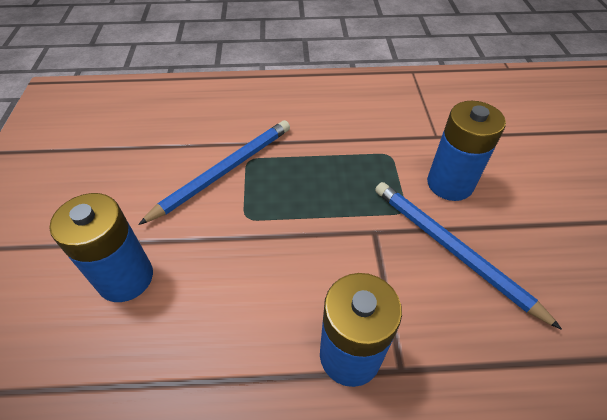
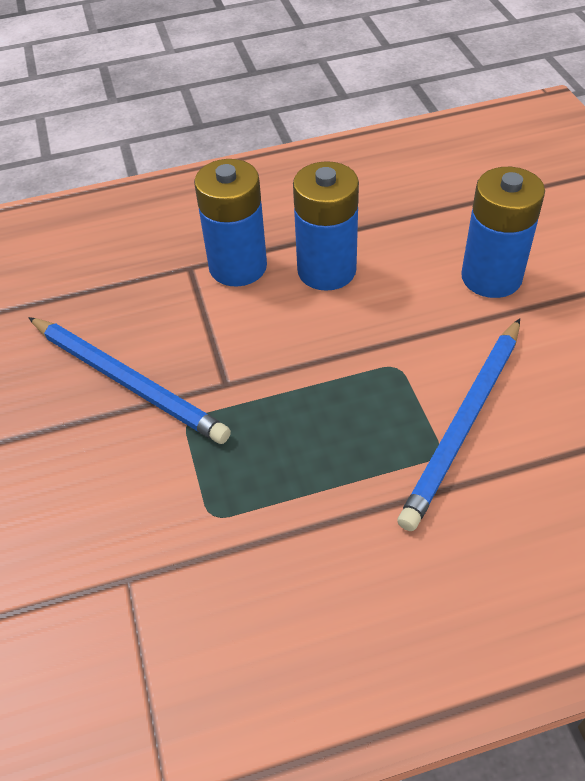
camera: 170 degrees right, 0 degrees up
blue battery [427,101,506,201] -> blue battery moved to [293,161,359,291]

